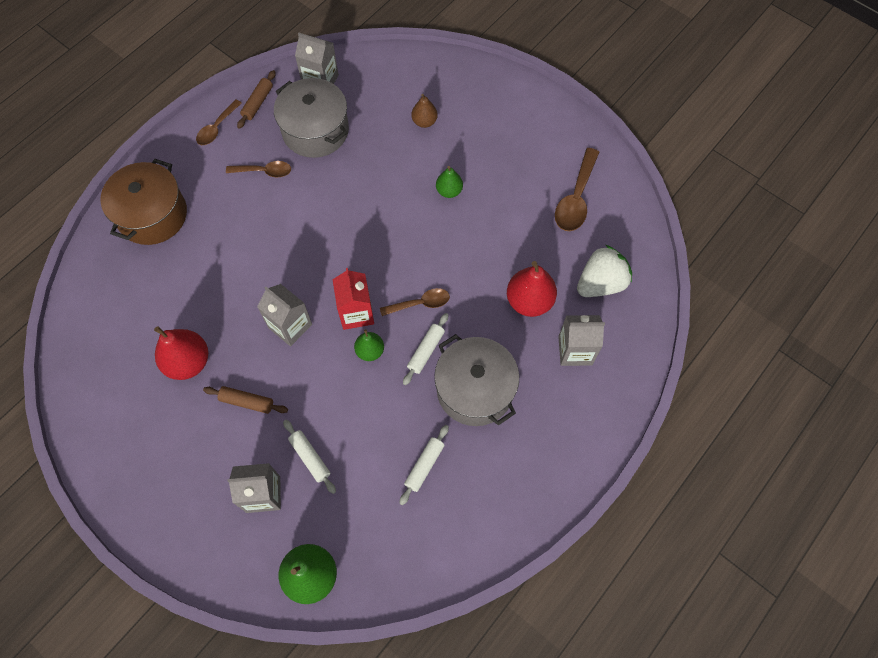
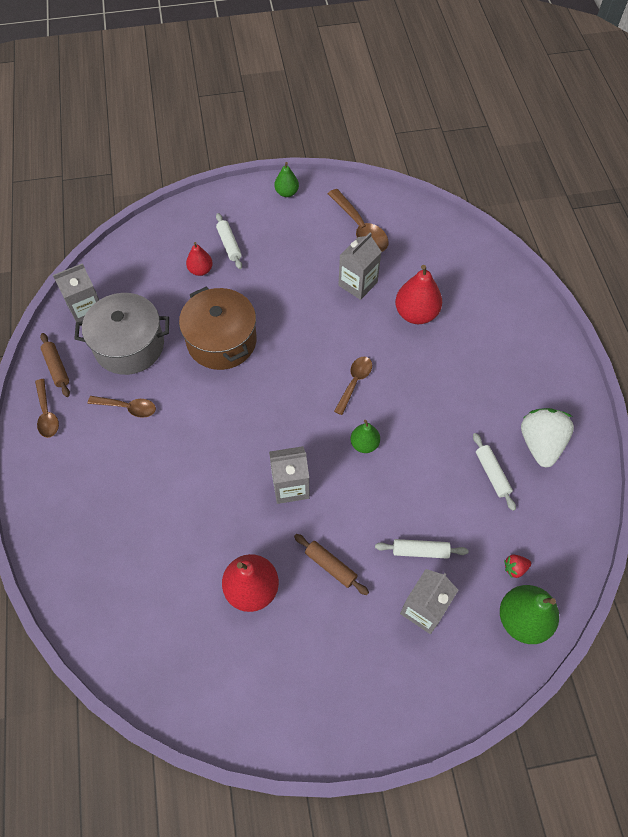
camera: 50 degrees left, 5 degrees down
brown pot [101,159,187,245] -> brown pot moved to [179,286,257,370]
brown rolling pin [203,386,288,414] -> brown rolling pin turned 75 degrees clockwise [294,534,369,595]
brown spoon [226,161,291,177] -> brown spoon turned 60 degrees clockwise [88,396,156,418]
red carton [332,268,374,330] -> none
white rolling pin [403,313,448,385] -> white rolling pin moved to [216,213,242,269]
brown pear [411,94,438,128] -> red pear [186,242,213,276]
grey pot [434,334,519,426] -> none
green pear [436,166,463,198] -> green pear moved to [274,162,299,197]
grey carton [558,315,605,366] -> grey carton moved to [338,232,381,300]
white strawberry [577,245,632,297] -> white strawberry moved to [521,408,574,467]
none -> red strawberry [504,554,531,578]

